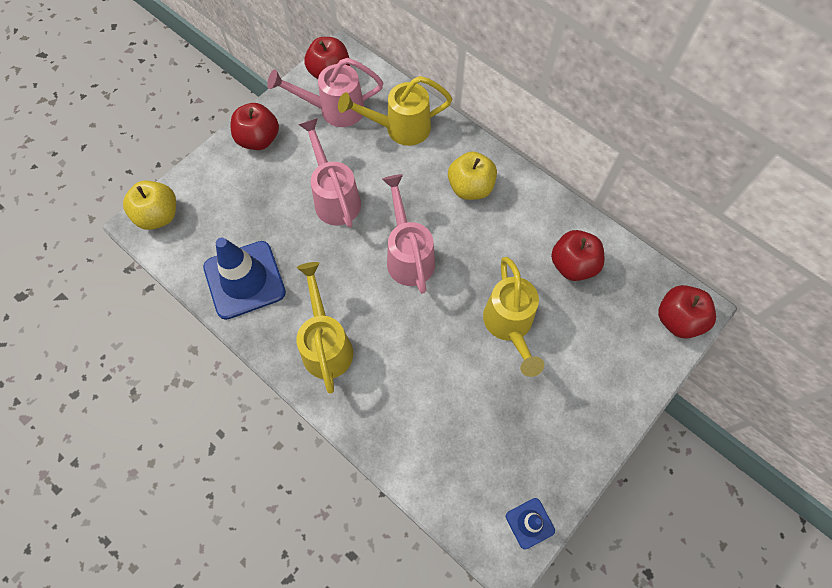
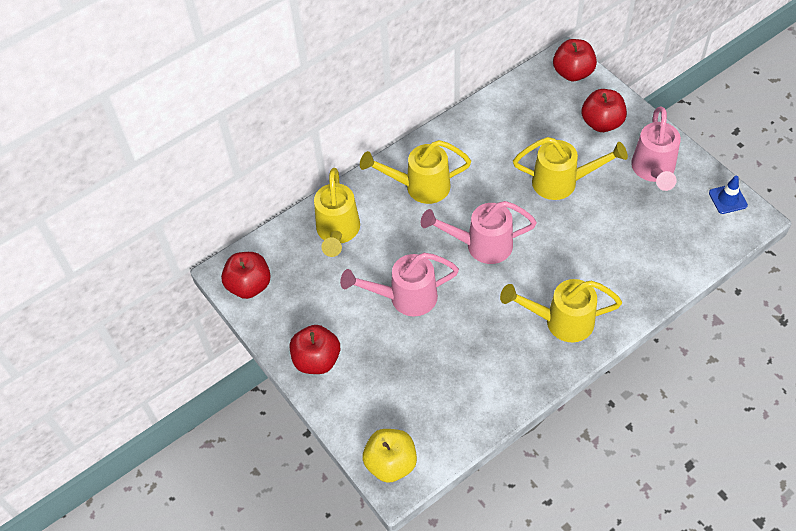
camera: 75 degrees left, 10 degrees down
blue traffic cone [203,238,286,320] -> none
pink watering can [267,58,383,127] -> pink watering can moved to [631,107,681,191]
yellow apple [448,152,497,200] -> yellow watering can [360,140,471,204]
red apple [551,230,605,281] -> red apple moved to [581,89,627,132]

